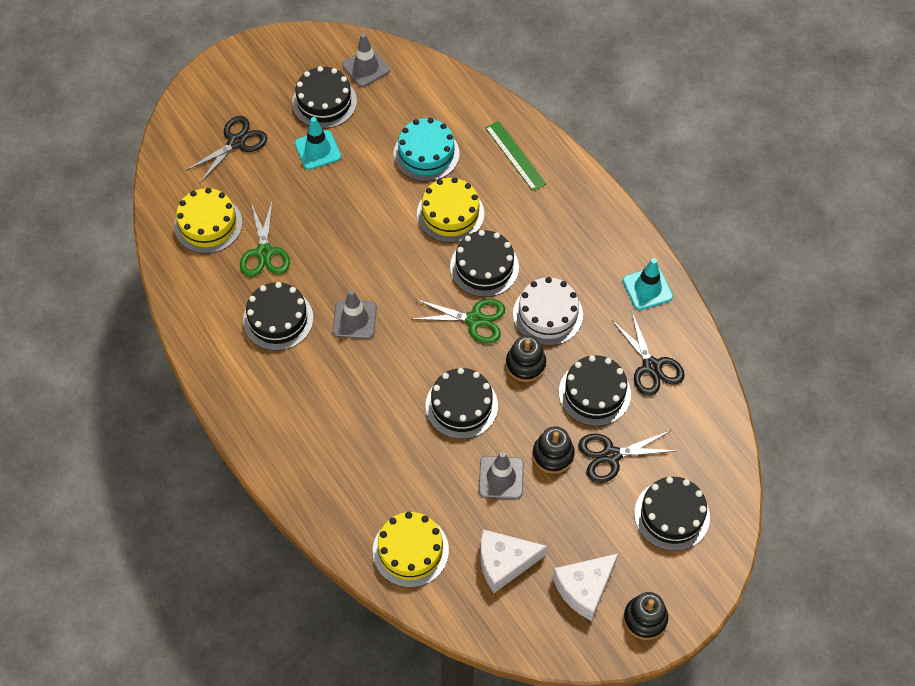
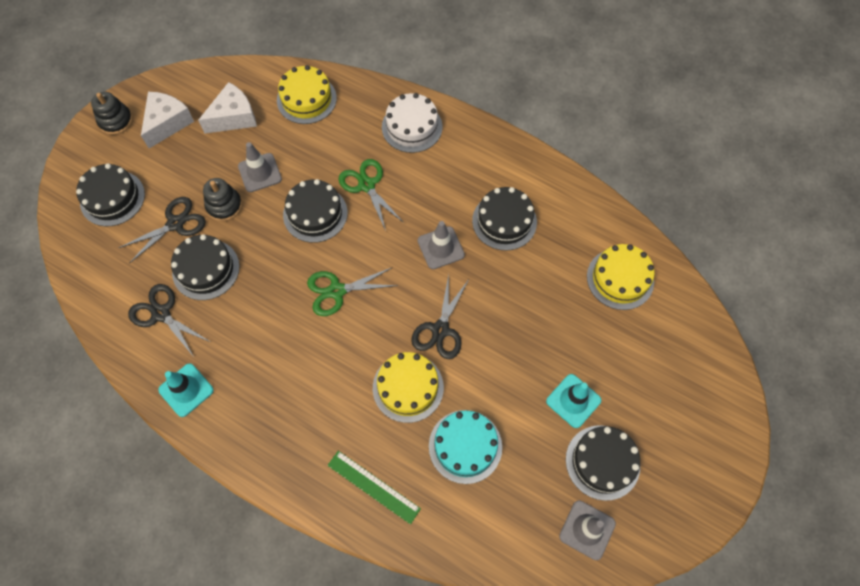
camera: 155 degrees right, 5 degrees up
black scissors [185,116,267,183] -> black scissors moved to [412,274,469,359]
green scissors [240,202,290,277] -> green scissors moved to [339,159,404,231]
black cake [450,230,519,297] -> none
black stacking toy [506,335,546,382] -> none
white cake [513,277,583,346] -> white cake moved to [382,93,443,153]

